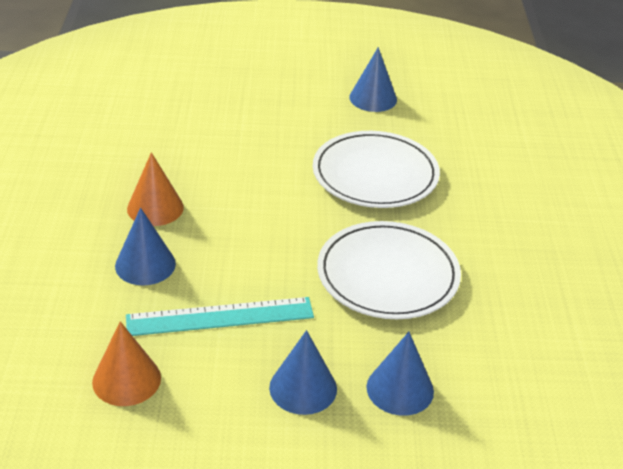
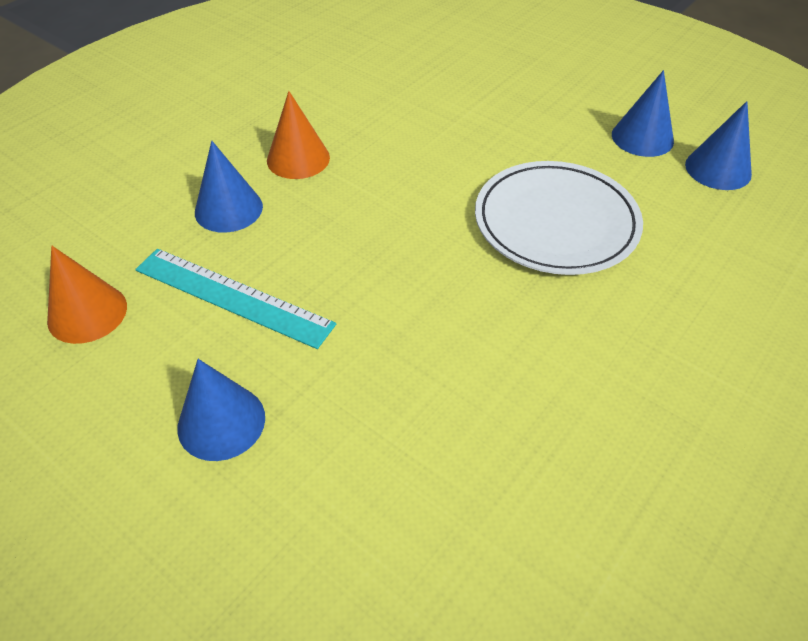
camera: 40 degrees right, 10 degrees up
white plate [317,221,461,319] -> none
blue cone [366,332,434,416] -> blue cone moved to [685,101,752,190]

